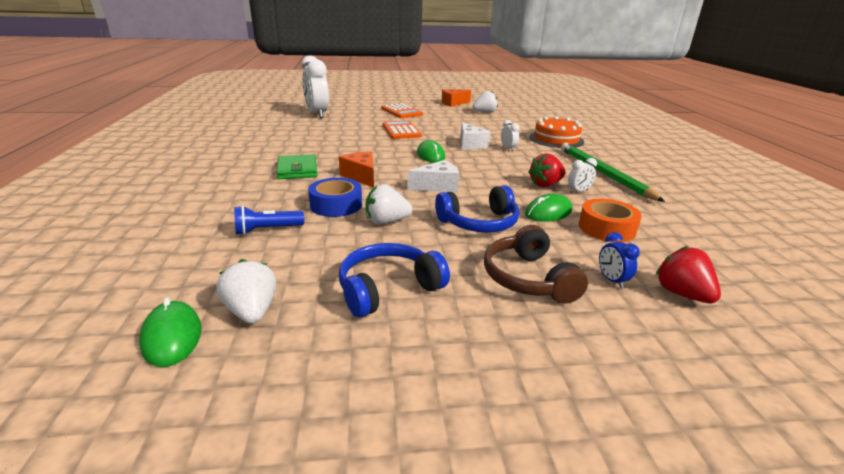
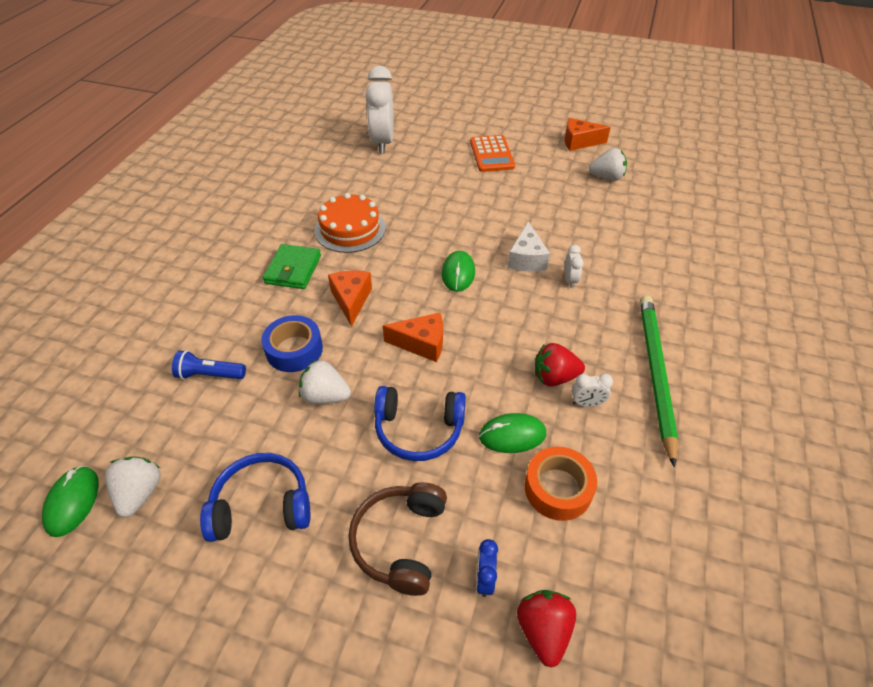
camera: 25 degrees right, 20 degrees up
orange calculator [383,121,422,139] -> none
white cheese [408,160,459,192] -> orange cheese [383,313,443,362]
orange cake [529,116,584,148] -> orange cake moved to [314,193,386,253]

